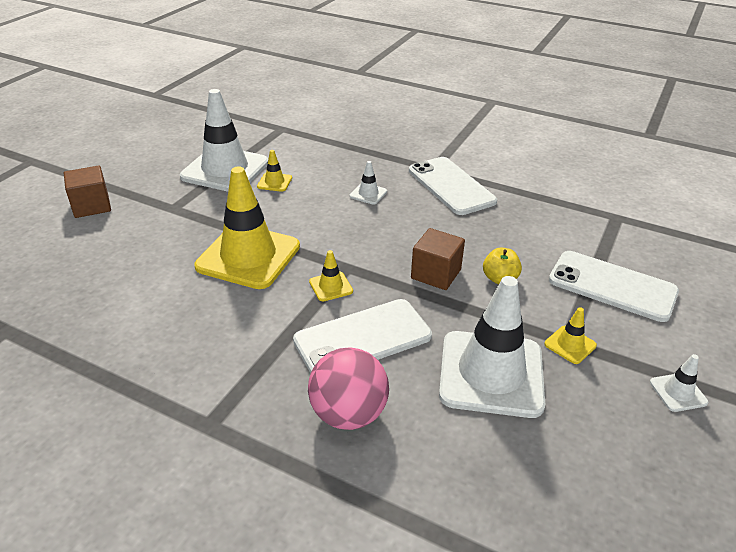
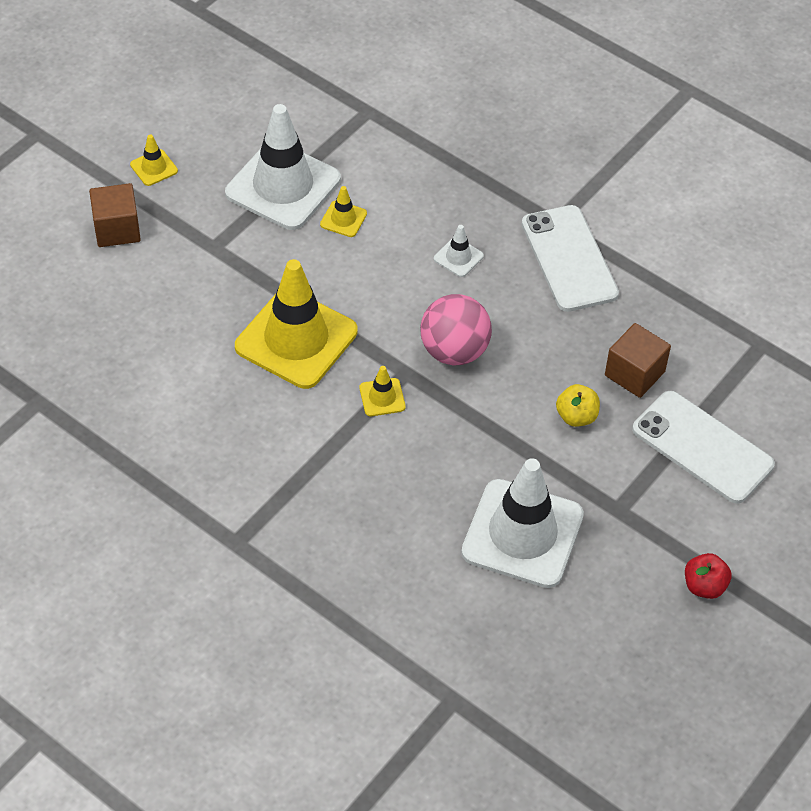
camera: 10 degrees right, 15 degrees up
white phone [293,299,432,373] -> none
pink ball [308,347,389,430] -> pink ball moved to [420,294,492,365]
brown cube [411,228,465,290] -> brown cube moved to [605,323,671,398]
yellow traffic cone [544,307,597,364] -> yellow traffic cone moved to [130,134,178,186]
white traffic cone [650,354,708,412] -> red apple [685,553,732,599]

